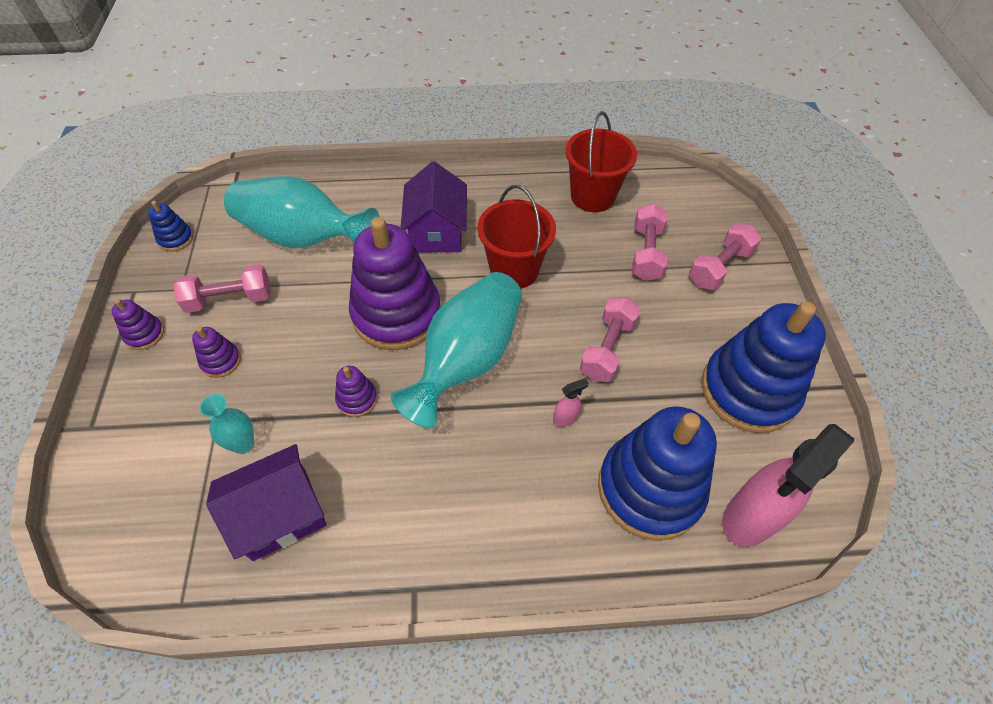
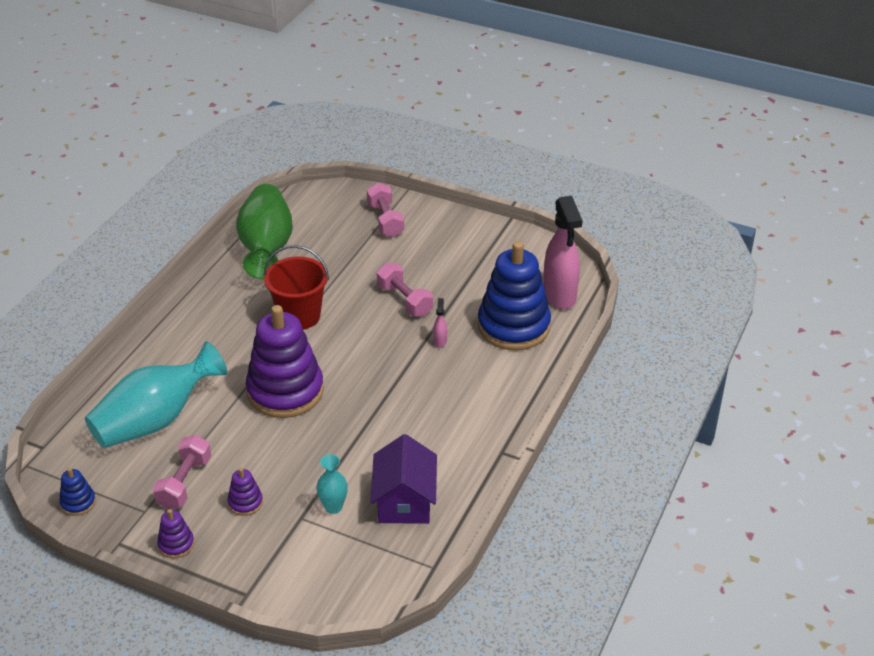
camera: 60 degrees left, 15 degrees down
purple stacking toy [335,366,377,417] -> none
turquoise vase [391,272,522,428] -> none
purple house [401,161,467,253] -> none
red bucket [565,111,637,212] -> green vase [236,184,293,279]
pink dumbbell [632,203,668,281] -> none
blue stacking toy [702,301,826,433] -> none

